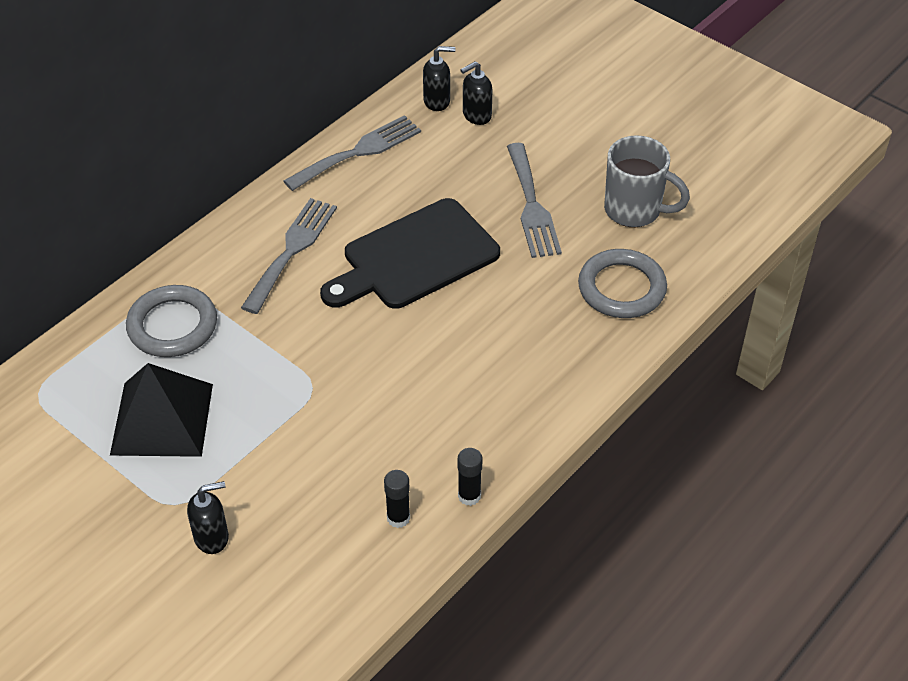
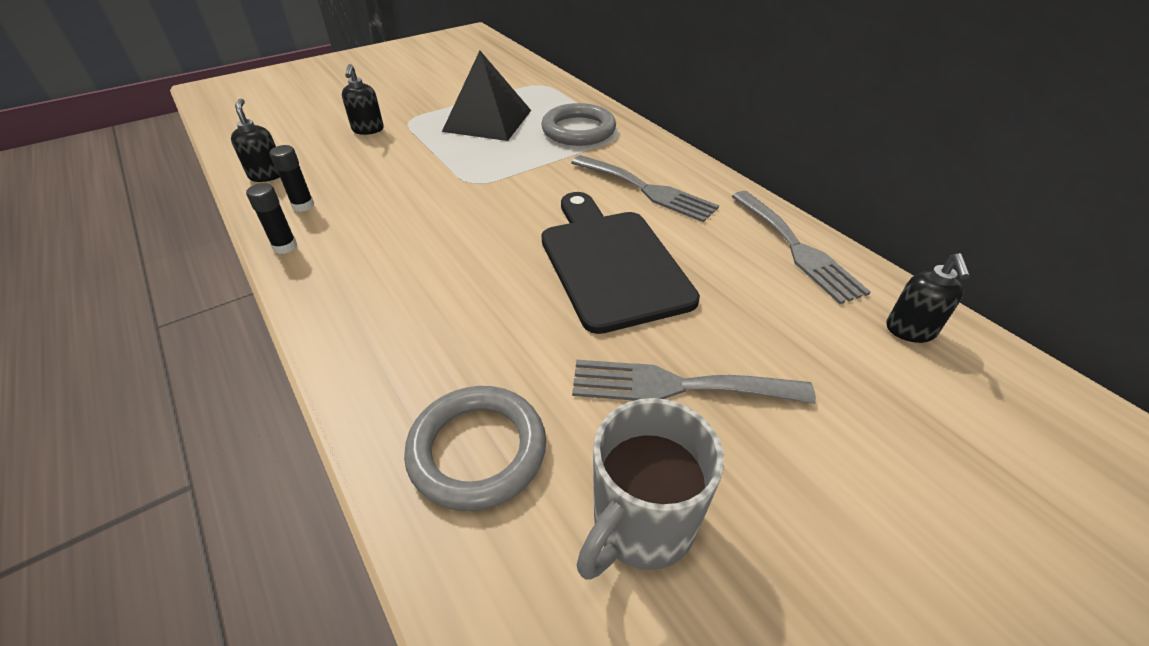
camera: 105 degrees right, 5 degrees down
black soap dispenser [460,62,493,125] -> black soap dispenser moved to [231,98,280,182]

